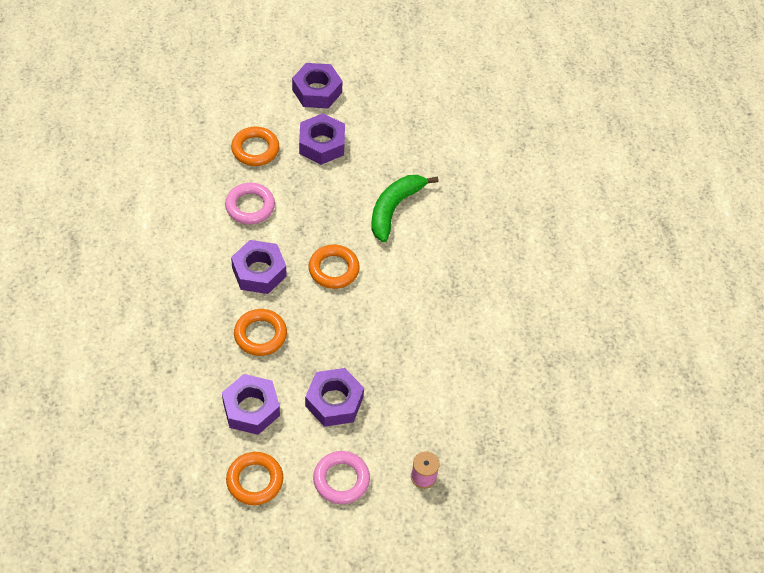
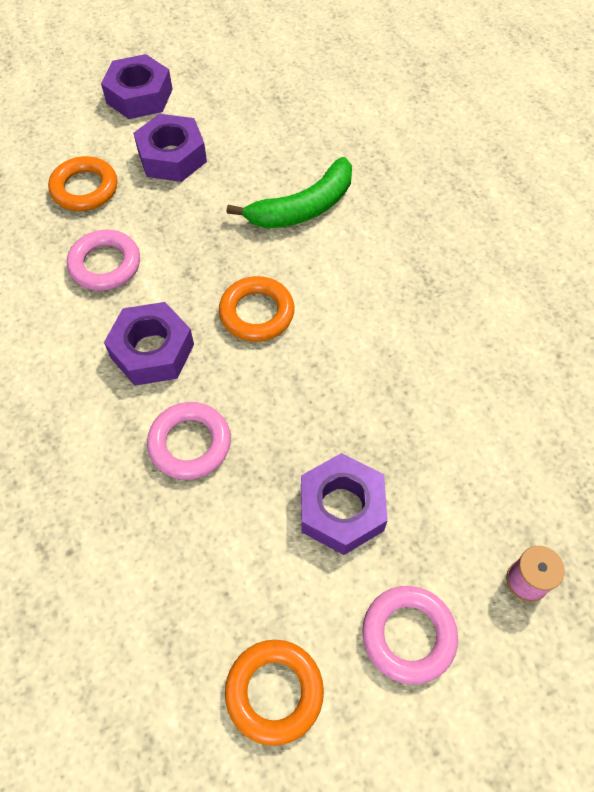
camera: 15 degrees left, 5 degrees up
purple nut [222,374,280,435] -> none
orange ring [234,309,287,356] -> pink ring [147,402,231,480]
green banana [372,175,439,242] -> green banana turned 135 degrees counterclockwise [226,157,352,228]

